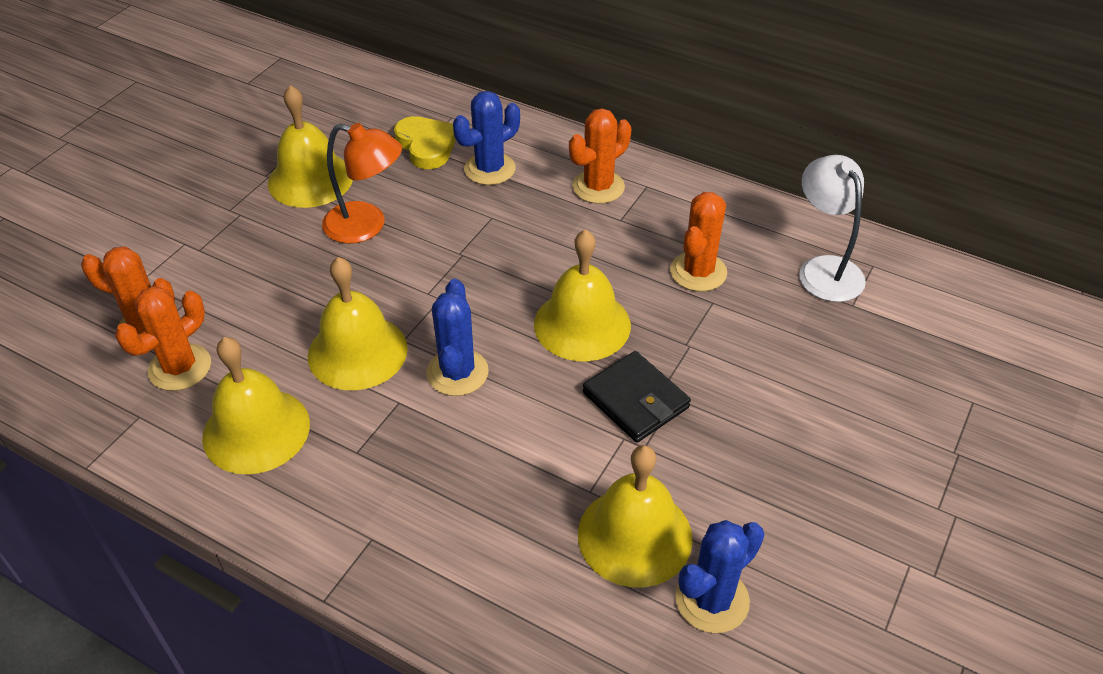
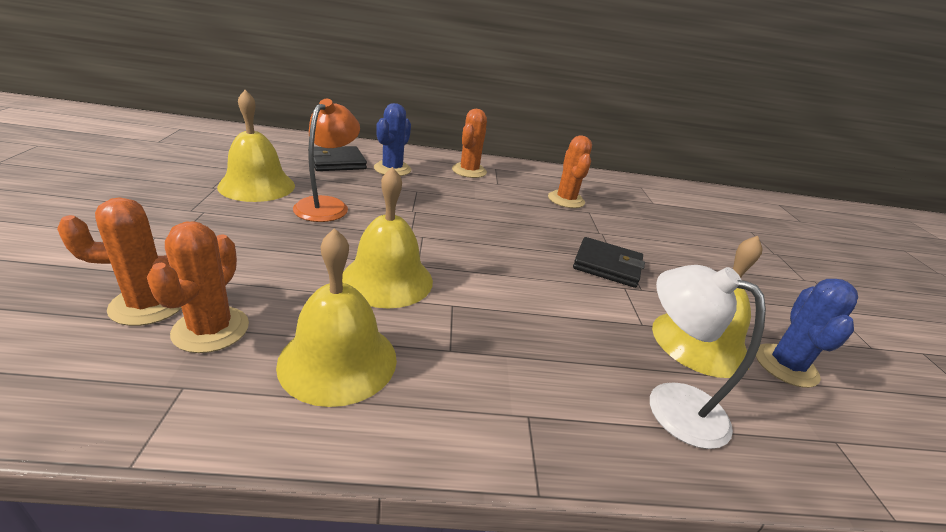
camera: 35 degrees left, 15 degrees down
orange lamp [322,123,402,244] -> orange lamp turned 60 degrees counterclockwise [293,99,360,222]
yellow heart [394,116,456,169] -> black wallet [308,146,367,171]
blue cactus [426,279,489,396] -> none
yellow bell [534,229,631,361] -> none
white lamp [799,155,866,302] -> white lamp moved to [650,265,766,449]

